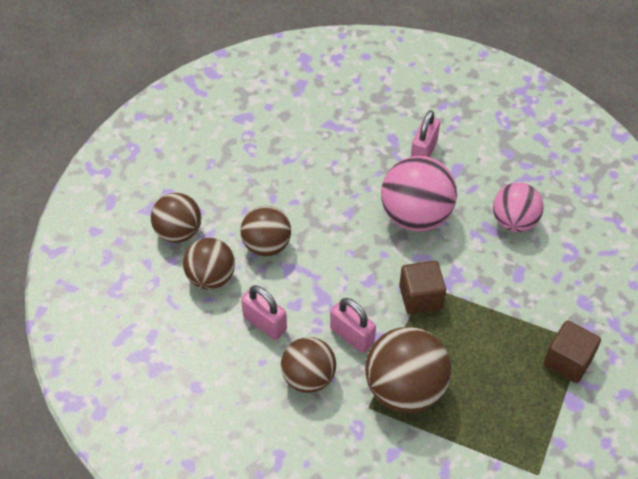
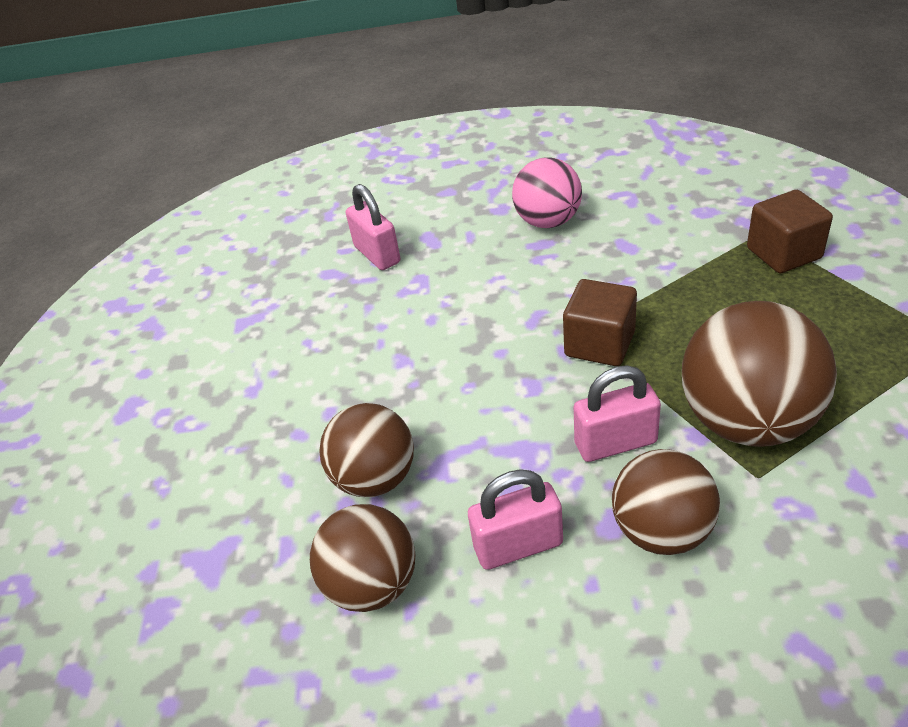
camera: 50 degrees left, 10 degrees down
brown ball [151,193,201,243] -> none
pink ball [381,156,457,232] -> none

